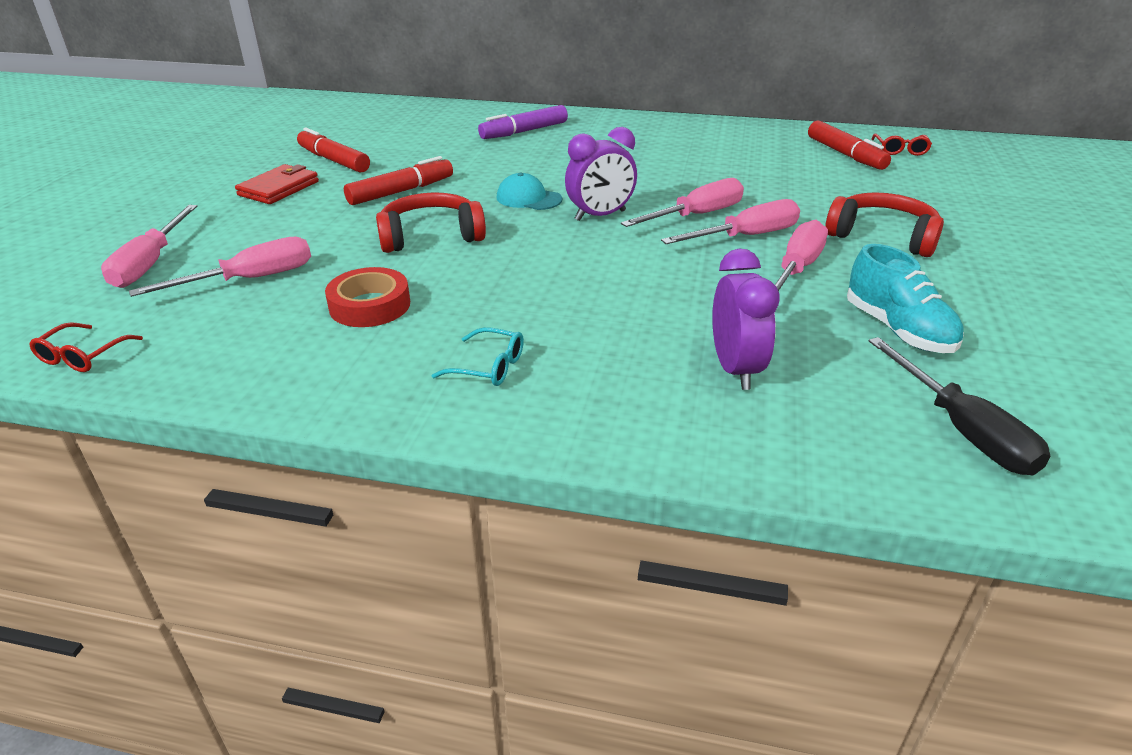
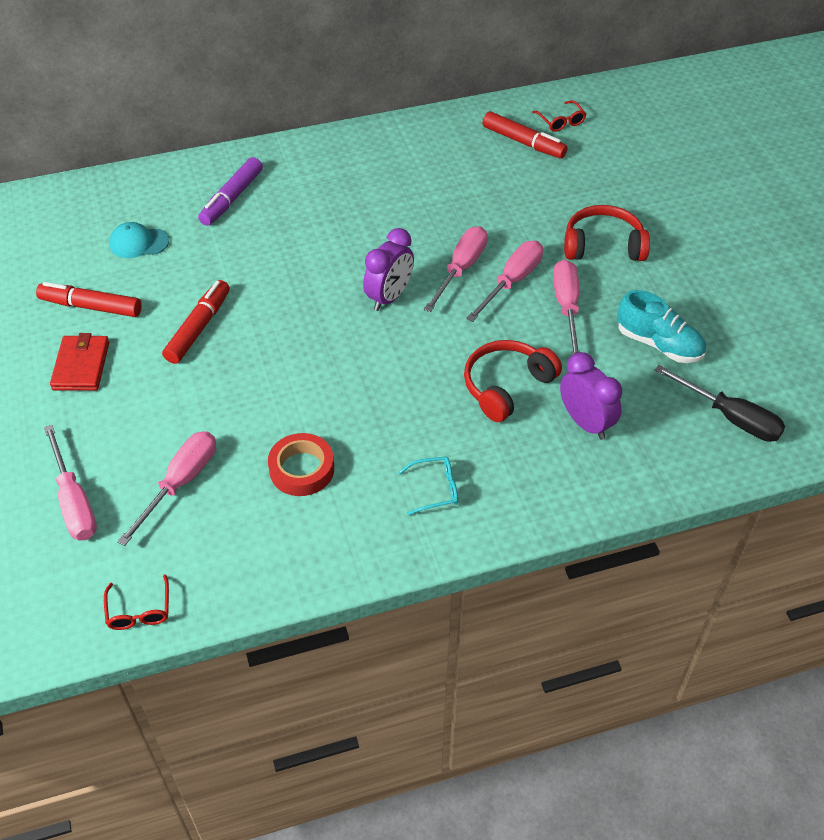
camera: 30 degrees left, 15 degrees up
red headphones [376,192,486,253] -> red headphones moved to [464,340,562,422]
turquoise cap [497,173,562,210] -> turquoise cap moved to [109,222,169,258]

